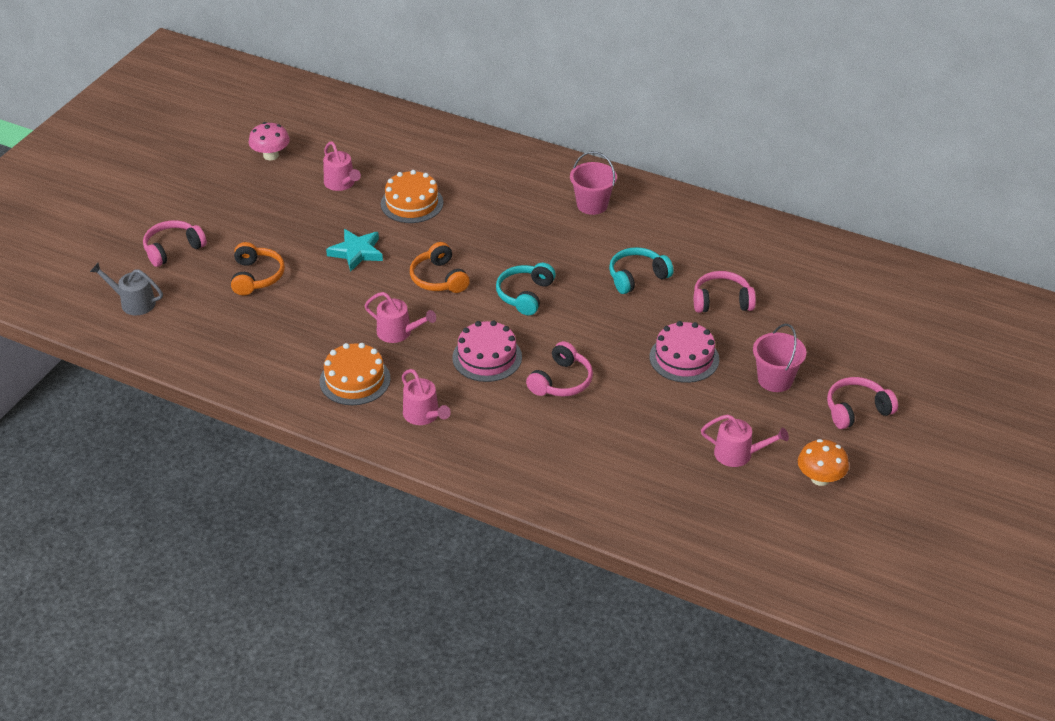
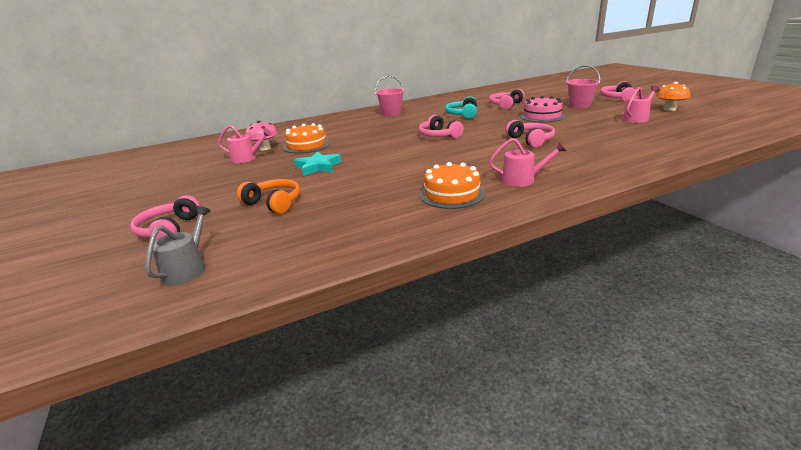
camera: 50 degrees left, 15 degrees down
grey watering can [90,263,163,315] -> grey watering can turned 135 degrees clockwise [145,206,211,286]
pink mushroom [249,122,290,160] -> pink mushroom moved to [246,120,278,151]
pink watering can [364,292,436,343] -> none
orange headphones [410,242,470,293] -> none
pink cake [452,320,522,382] -> none
turquoise headphones [496,263,556,315] -> pink headphones [418,115,464,138]

